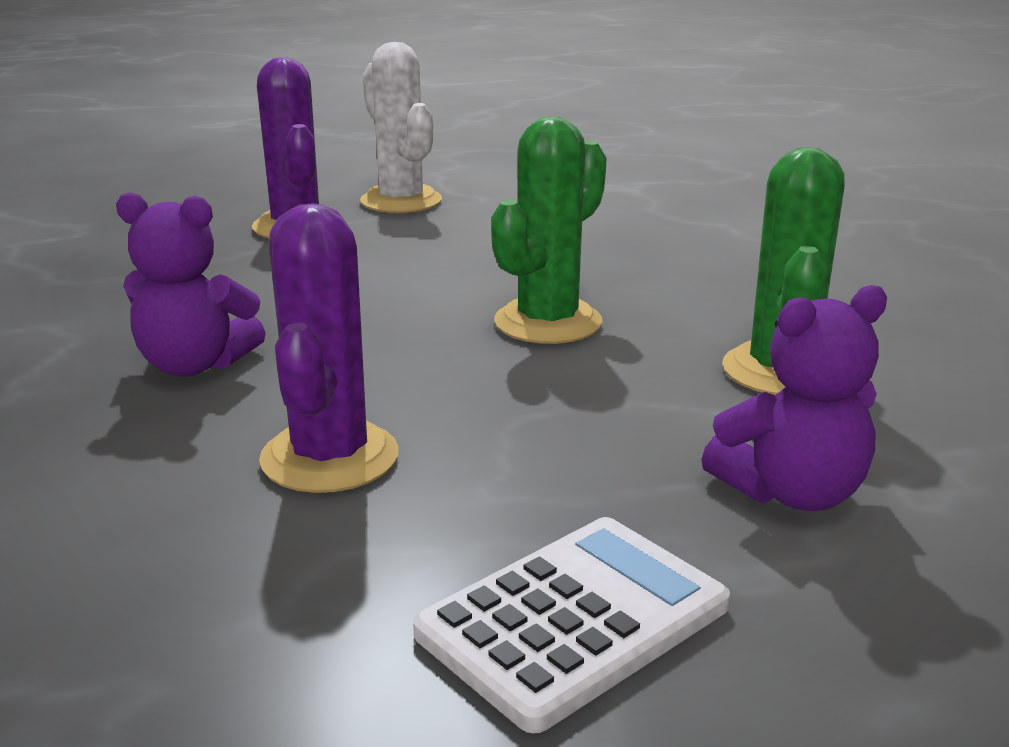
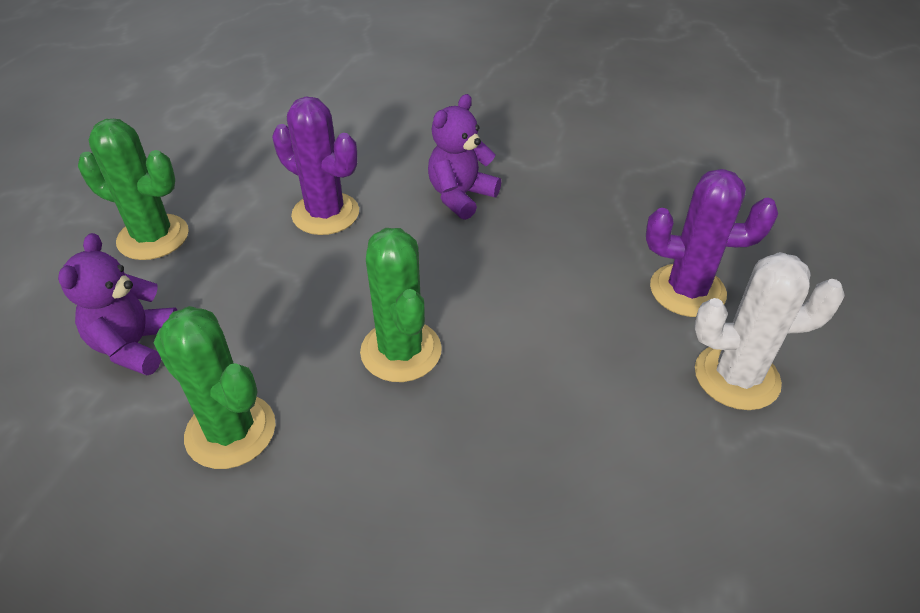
camera: 120 degrees right, 20 degrees up
white calculator [413,517,730,733] -> green cactus [78,119,189,260]

